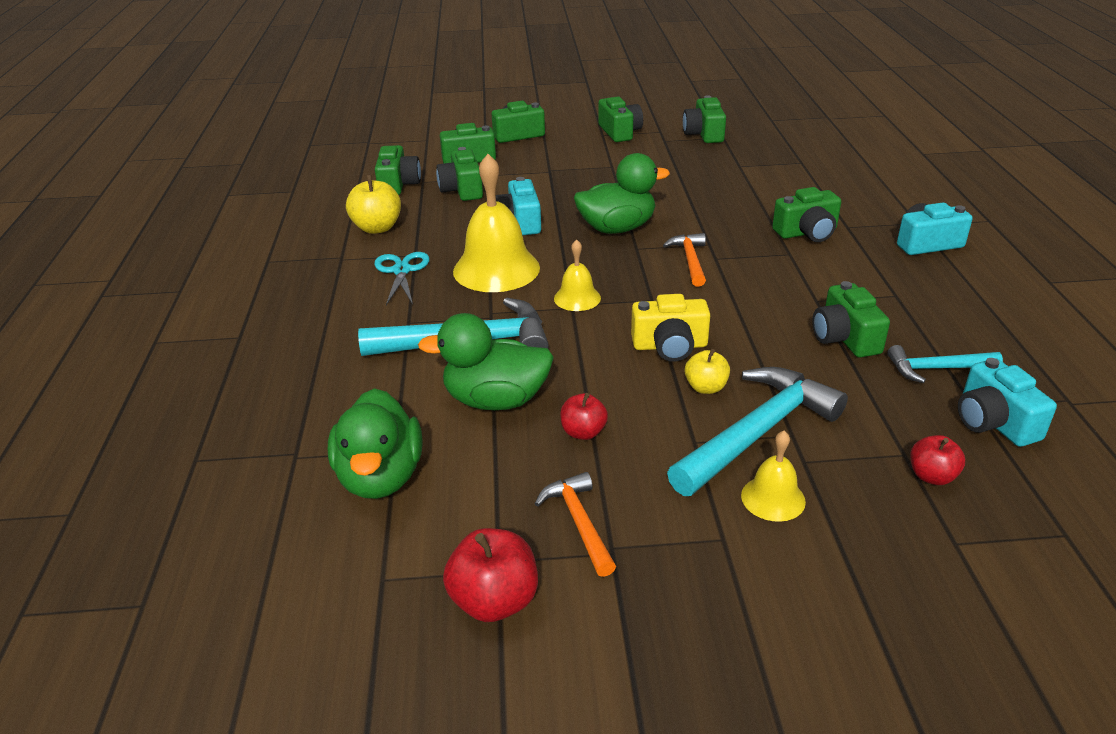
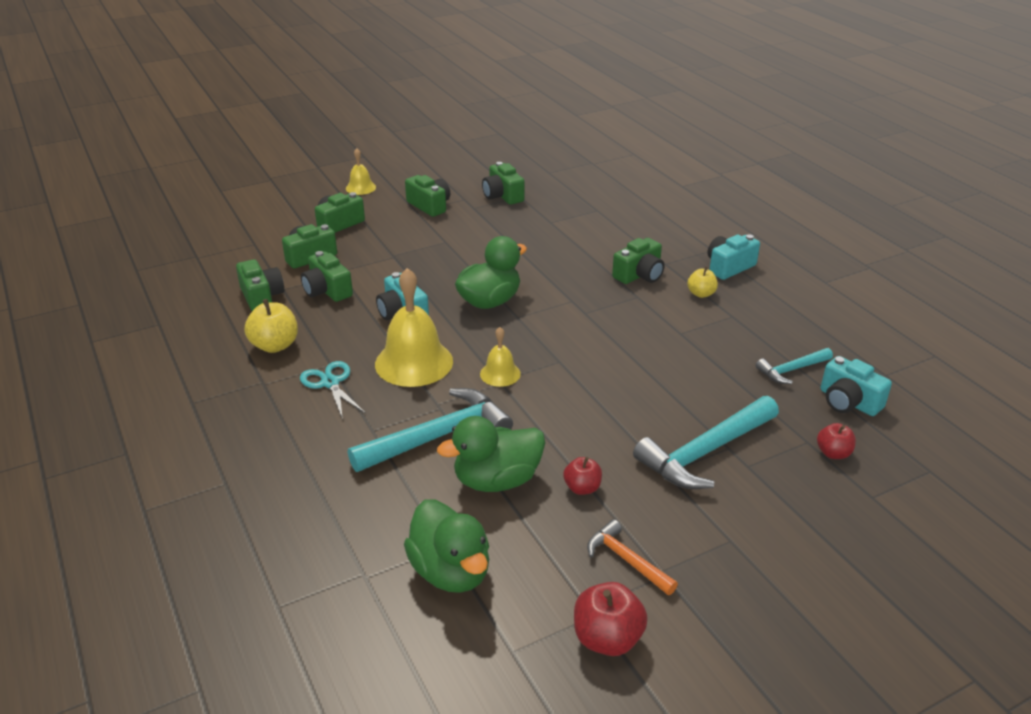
camera: 25 degrees left, 0 degrees up
yellow camera [631,294,710,362] -> none
orange hammer [663,233,706,287] -> none
turquoise hammer [667,367,848,496] -> turquoise hammer turned 150 degrees counterclockwise [633,396,779,489]
yellow apple [685,349,730,394] -> yellow apple moved to [688,267,718,298]
yellow bell [741,431,806,522] -> yellow bell moved to [346,148,376,195]
green camera [812,281,890,357] -> none

